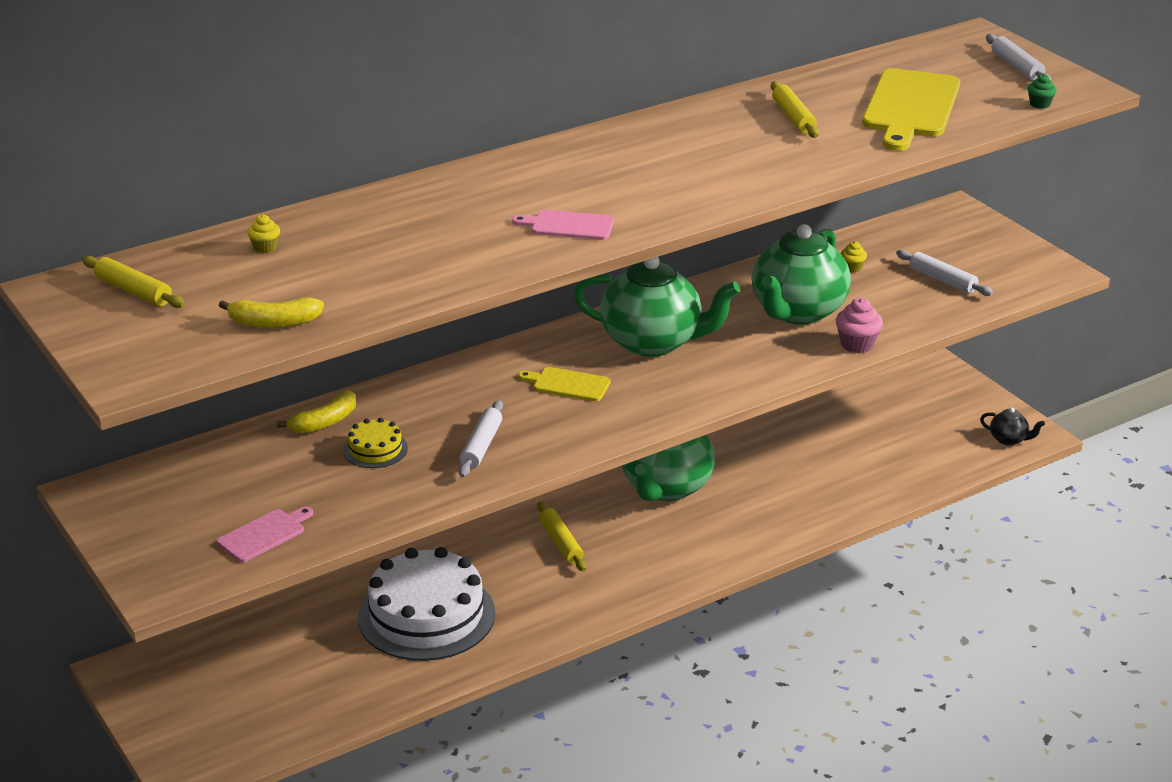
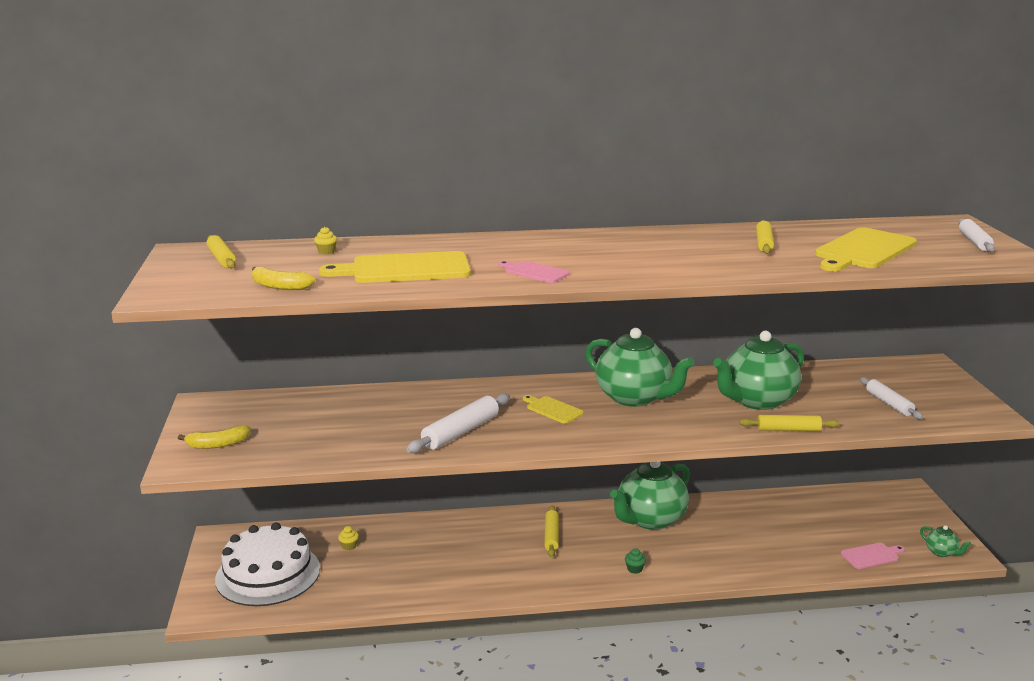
camera: 25 degrees right, 10 degrees down
pink cutting board [217,507,313,562] -> pink cutting board moved to [841,543,905,569]
yellow banana [276,390,356,433] -> yellow banana moved to [178,425,251,449]
yellow cake [343,418,408,468] -> none
white cake [358,547,495,661] -> white cake moved to [215,522,320,606]
white rolling pin [459,400,503,477] -> white rolling pin [406,393,510,453], size x1.50
pink cupcake [836,298,883,353] -> yellow rolling pin [740,415,840,431]
yellow cupcake [841,241,867,272] -> yellow cupcake moved to [338,526,359,550]
black teapot [980,407,1045,446] -> green teapot [920,525,971,557]
green cupcake [1028,74,1057,109] -> green cupcake moved to [625,548,646,574]
none -> yellow cutting board [319,251,471,283]

